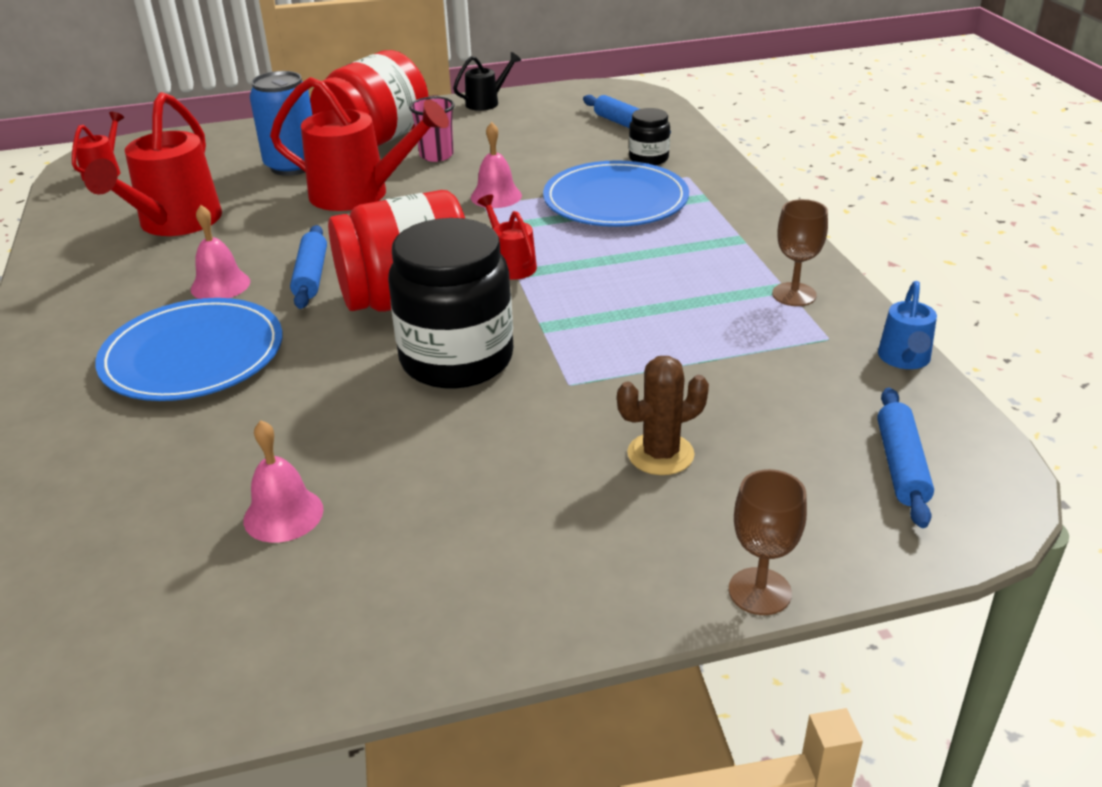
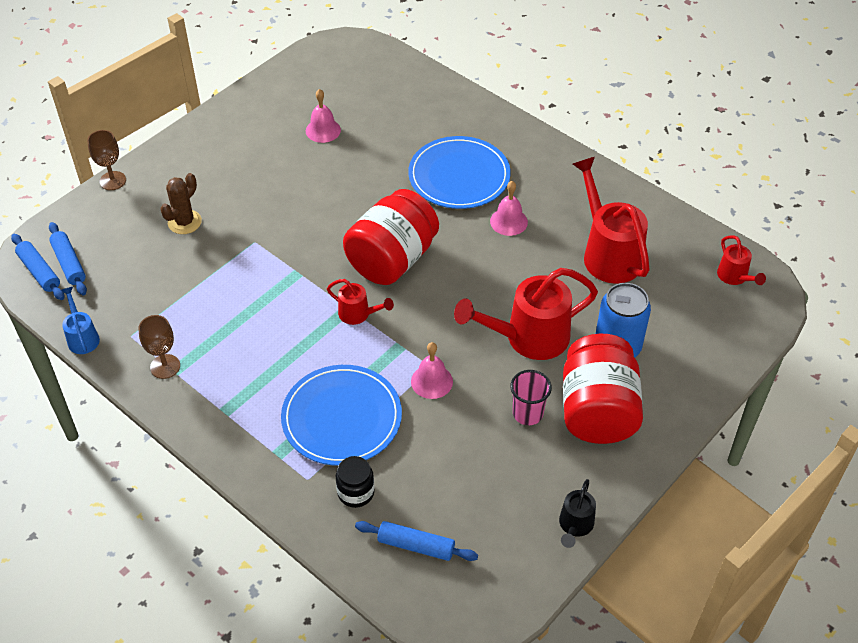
camera: 145 degrees right, 15 degrees up
blue rolling pin [290,225,327,309] -> blue rolling pin moved to [11,234,64,300]
black jar [388,218,513,389] -> none

